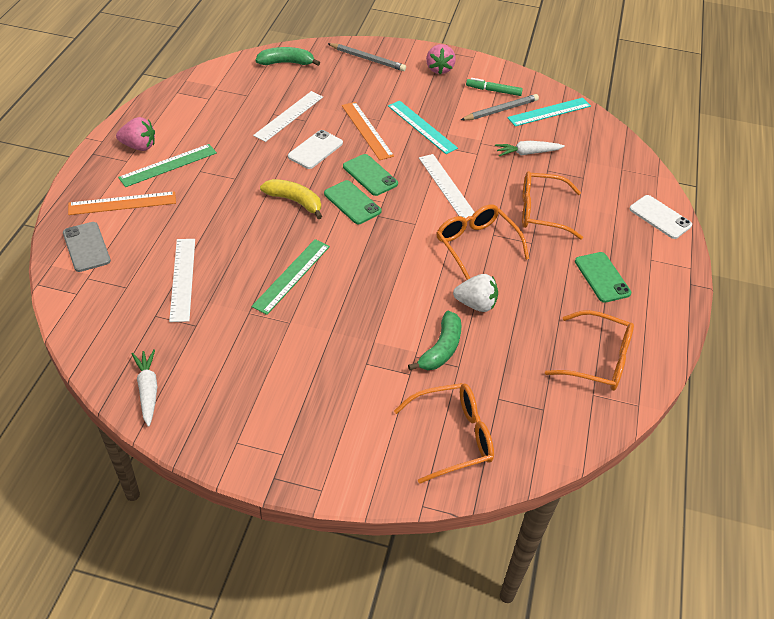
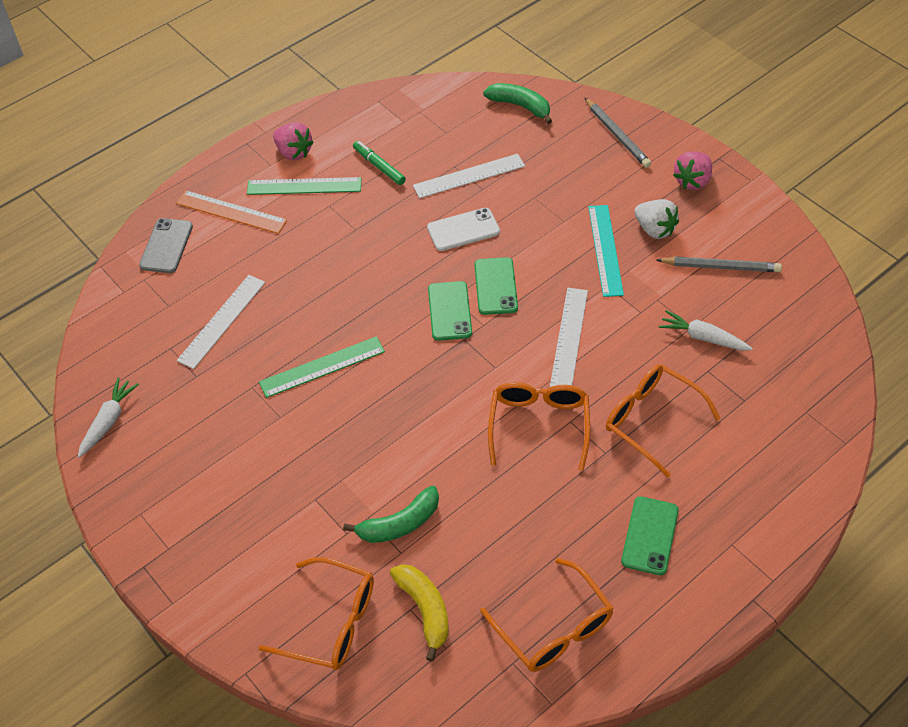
camera: 40 degrees right, 5 degrees up
yellow banana [260,179,322,219] -> yellow banana moved to [390,564,448,661]
orange ruler [342,102,394,160] -> none
white strawberry [453,274,498,312] -> white strawberry moved to [634,199,679,239]
green marker [466,78,523,96] -> green marker moved to [353,141,406,185]
turquoise ruler [507,98,591,126] -> none
white phone [630,195,692,239] -> none

